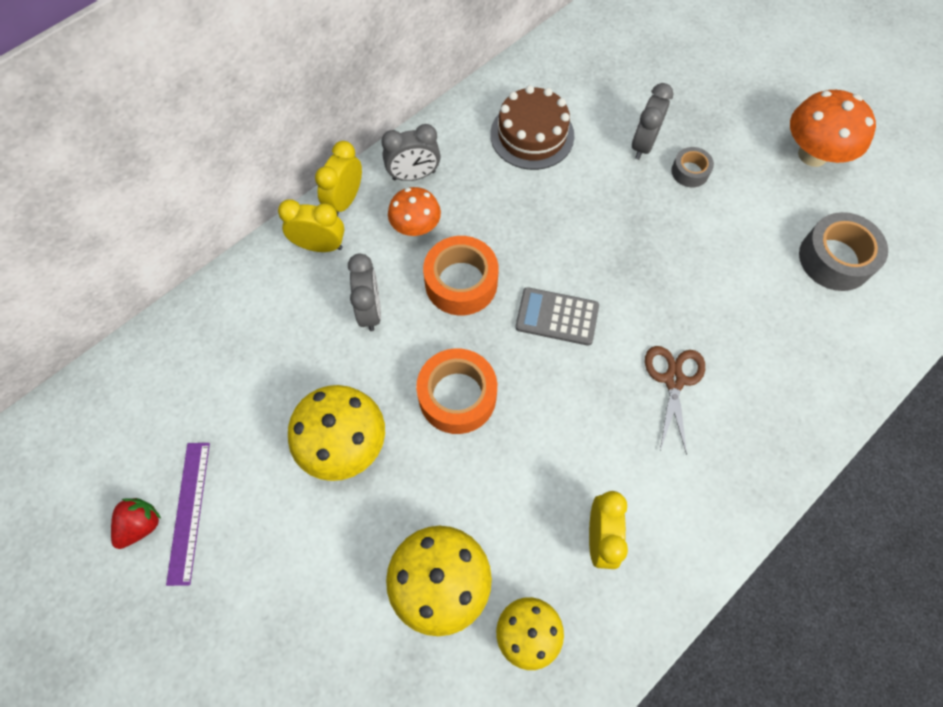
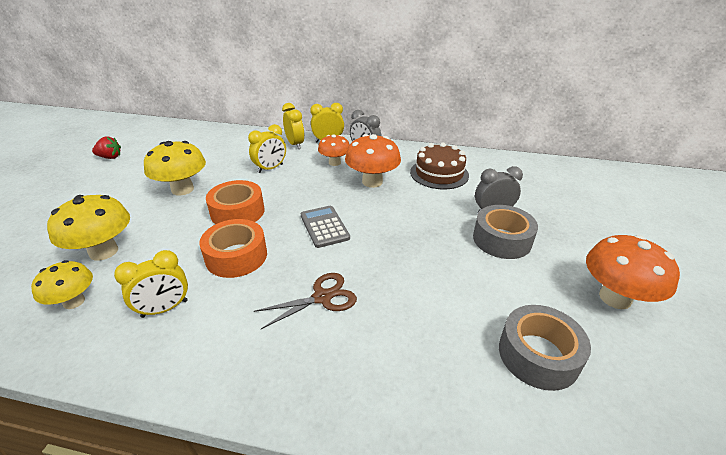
camera: 55 degrees right, 30 degrees down
purple ruler [166,443,210,586] -> none
grey clock [348,253,381,331] -> yellow clock [248,124,286,173]
orange tape [423,236,499,315] -> orange tape moved to [199,219,267,278]
grey tape [671,147,714,187] -> grey tape [473,205,538,259], size x1.81
none -> orange mushroom [345,134,401,188]

